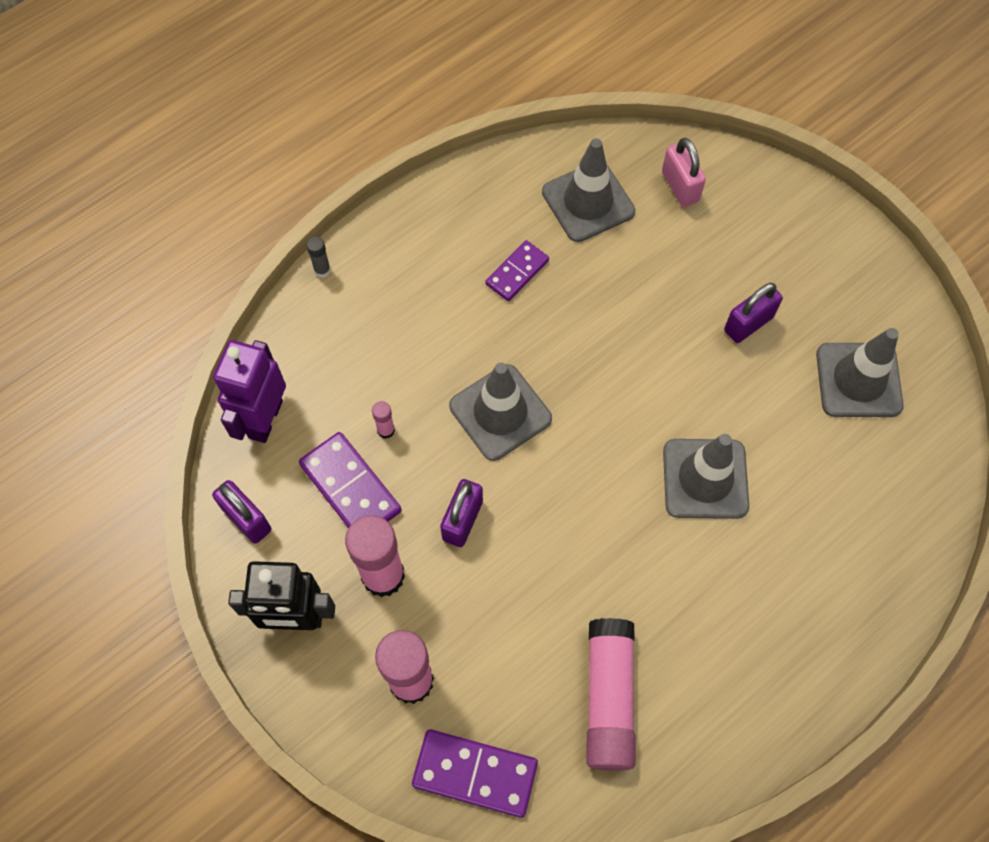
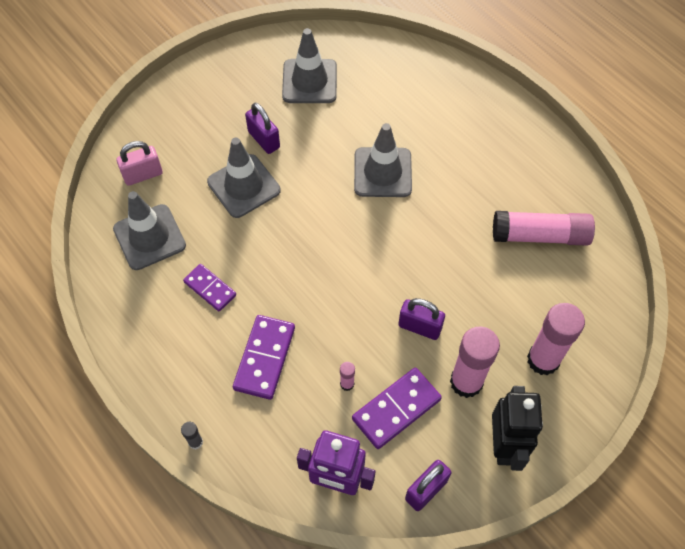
camera: 90 degrees left, 5 degrees down
purple domino [412,729,538,818] -> purple domino moved to [233,315,295,400]
grey traffic cone [449,362,552,461] -> grey traffic cone moved to [207,137,281,218]

